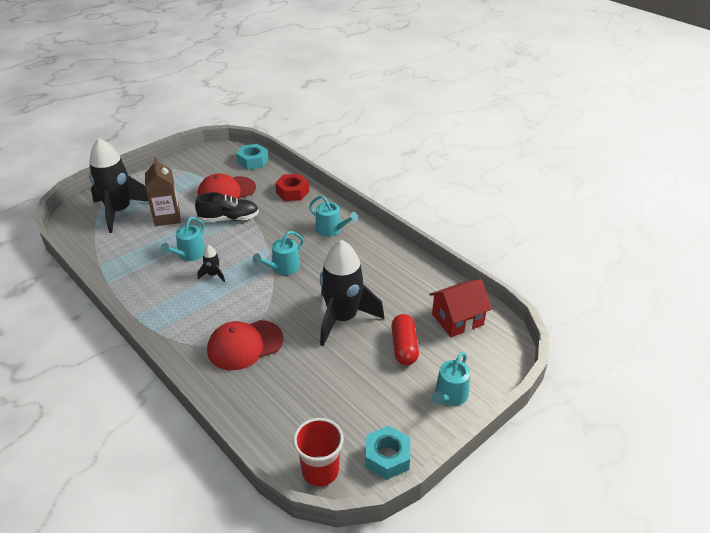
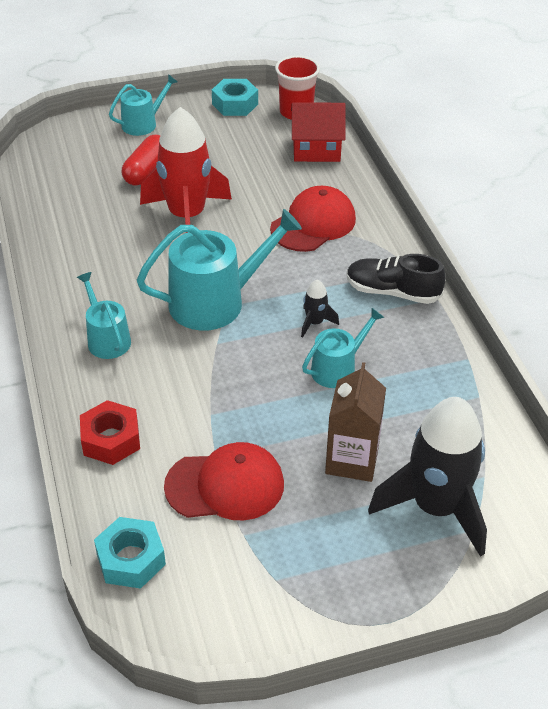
camera: 155 degrees left, 5 degrees up
black shoe [195,192,259,222] -> black shoe moved to [347,254,446,304]
red cap [207,320,283,370] -> red cap turned 45 degrees counterclockwise [270,186,356,252]
turquoise watering can [253,231,304,275] -> turquoise watering can [137,209,302,331], size x1.77
black rocket [320,240,384,346] -> red rocket [140,107,232,233]
red house [429,279,492,337] -> red house moved to [291,102,346,162]

